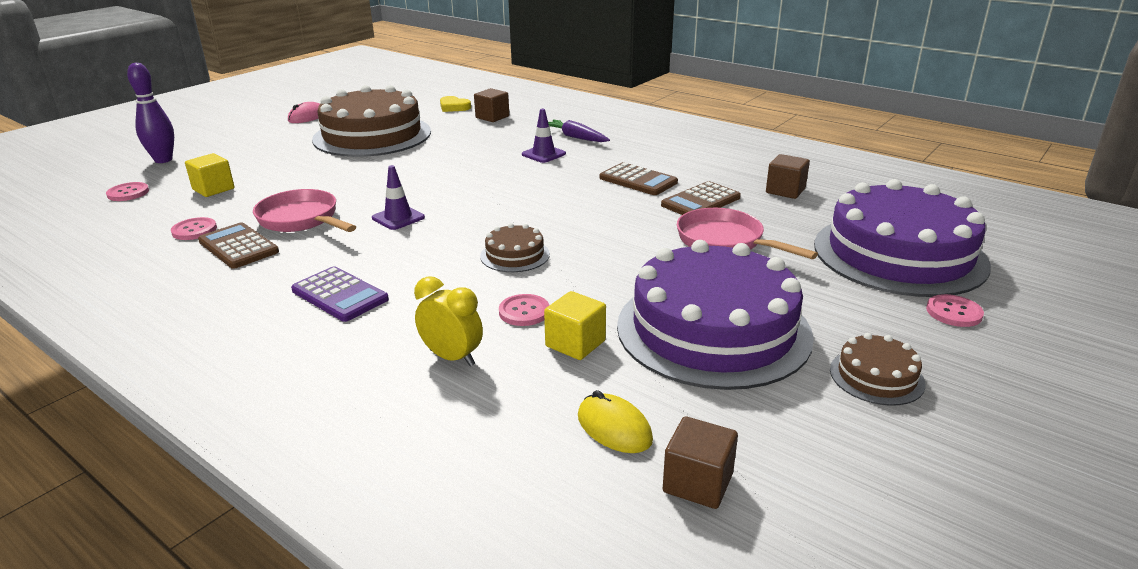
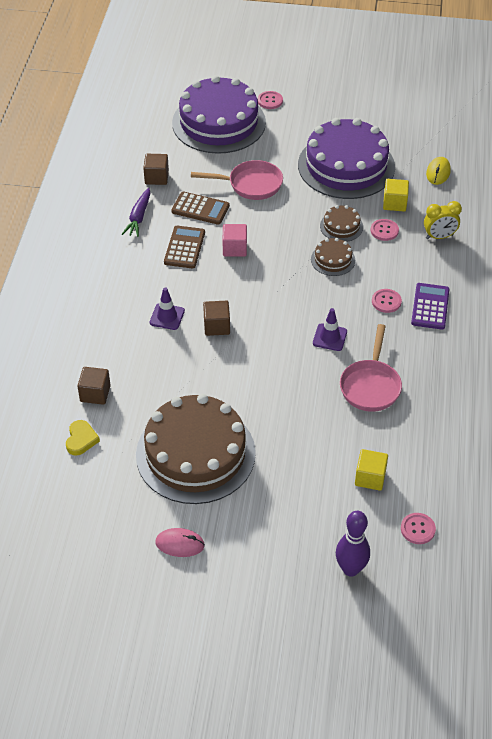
camera: 120 degrees left, 20 degrees up
pink button [171,217,217,240] -> pink button moved to [372,289,402,313]
brown calculator [198,222,279,269] -> none
yellow clock [414,276,483,366] -> yellow clock turned 105 degrees counterclockwise [424,201,462,239]
purple carrot [548,119,610,142] -> purple carrot moved to [122,187,150,237]
brown cube [663,416,738,509] -> brown cube moved to [203,301,230,336]
pink pan [677,208,818,259] -> pink pan turned 105 degrees counterclockwise [191,160,283,200]
brown cake [830,333,926,406] -> brown cake moved to [320,205,363,242]
none -> pink cube [223,224,247,257]

